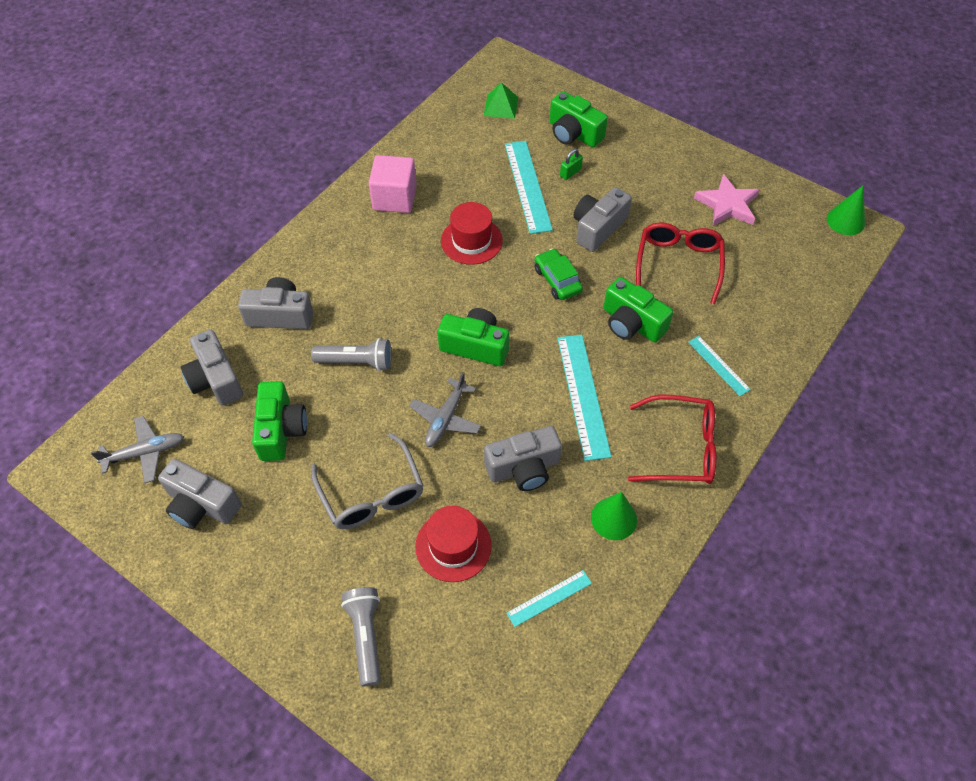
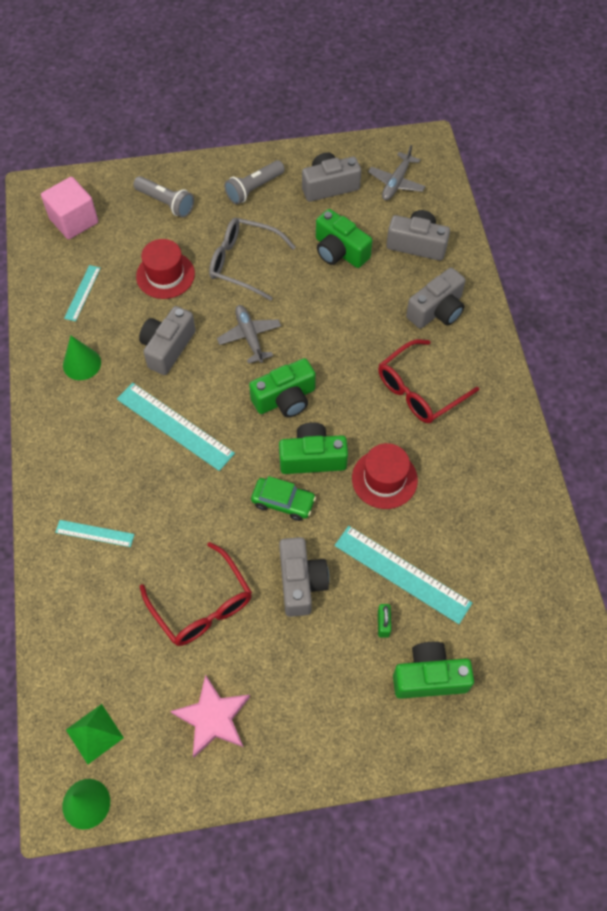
camera: 135 degrees right, 5 degrees up
grey flashlight [311,338,392,371] -> grey flashlight moved to [224,160,285,205]
pink cube [368,155,417,213] -> pink cube moved to [41,177,98,239]
green pyramid [484,82,518,119] -> green pyramid moved to [66,704,124,764]
green camera [604,277,673,343] -> green camera moved to [279,422,348,474]
red glasses [628,395,716,484] -> red glasses moved to [378,339,479,423]

